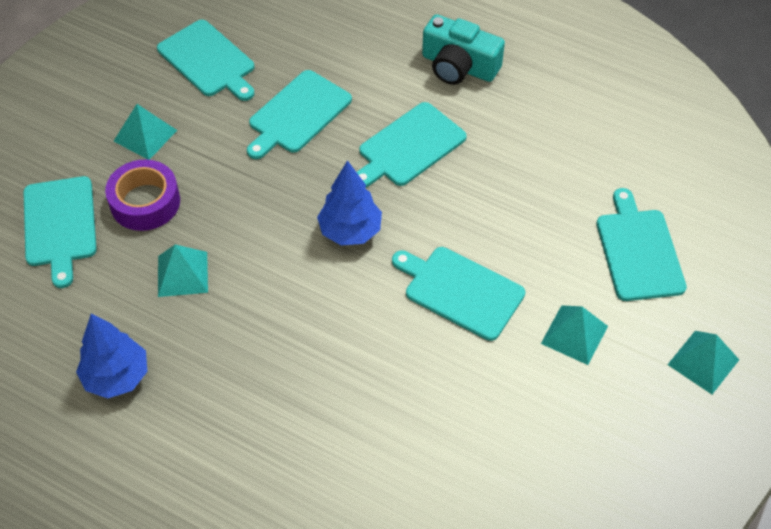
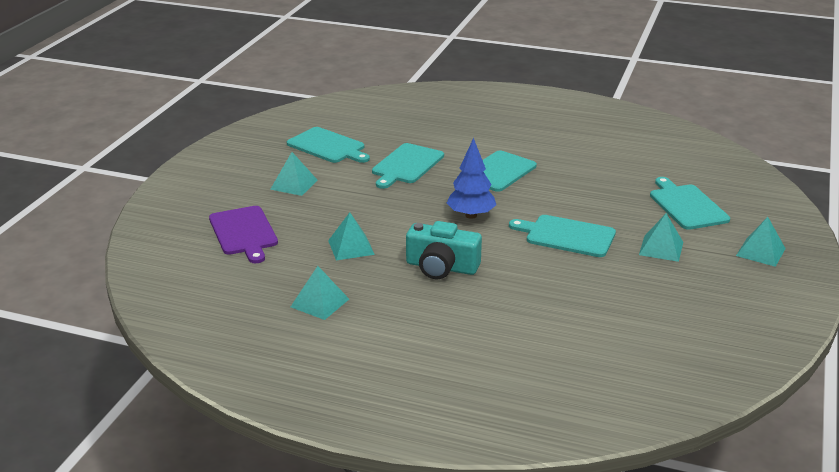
camera: 10 degrees left, 25 degrees down
turquoise cutting board [23,176,97,288] -> purple cutting board [209,206,278,263]
blue tree [76,313,147,398] -> turquoise pyramid [291,266,349,320]
purple tape [105,160,180,231] -> none
turquoise camera [422,14,505,85] -> turquoise camera moved to [406,221,482,279]

